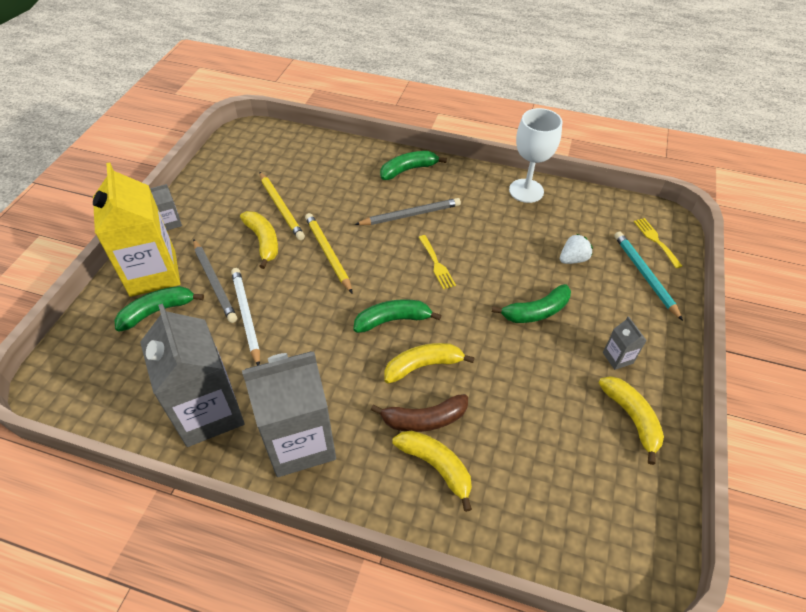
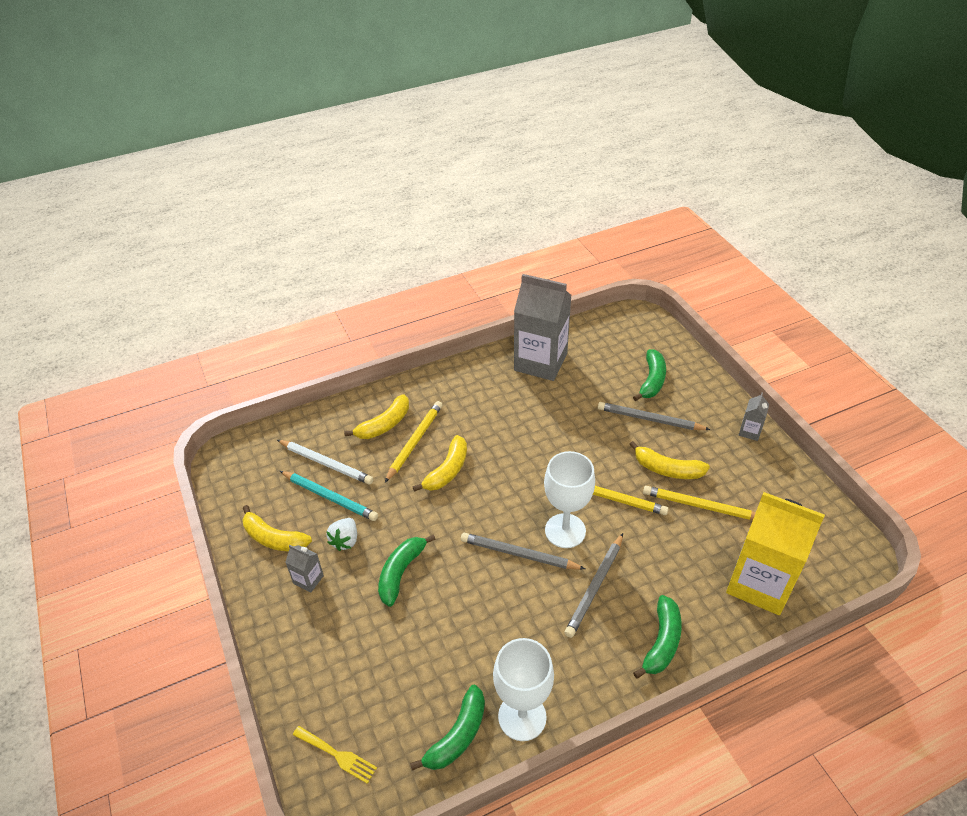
camera: 140 degrees right, 5 degrees down
yellow carton [93,162,180,297] -> yellow carton moved to [726,492,825,615]
white pencil [231,268,260,365] -> white pencil moved to [277,440,374,485]
grey carton [242,351,336,477] -> none
green banana [354,299,441,333] -> green banana moved to [410,685,485,770]
brown banana [371,394,468,432] -> yellow pencil [385,401,443,482]
yellow banana [393,430,472,512] -> yellow banana turned 45 degrees counterclockwise [344,394,409,439]
yellow fork [418,235,456,289] -> grey pencil [461,532,585,570]
white strawberry [560,234,593,264] -> white strawberry moved to [326,518,357,551]
turquoise pencil [614,232,683,321] -> turquoise pencil moved to [280,471,378,521]
none -> white goblet [544,451,595,548]

